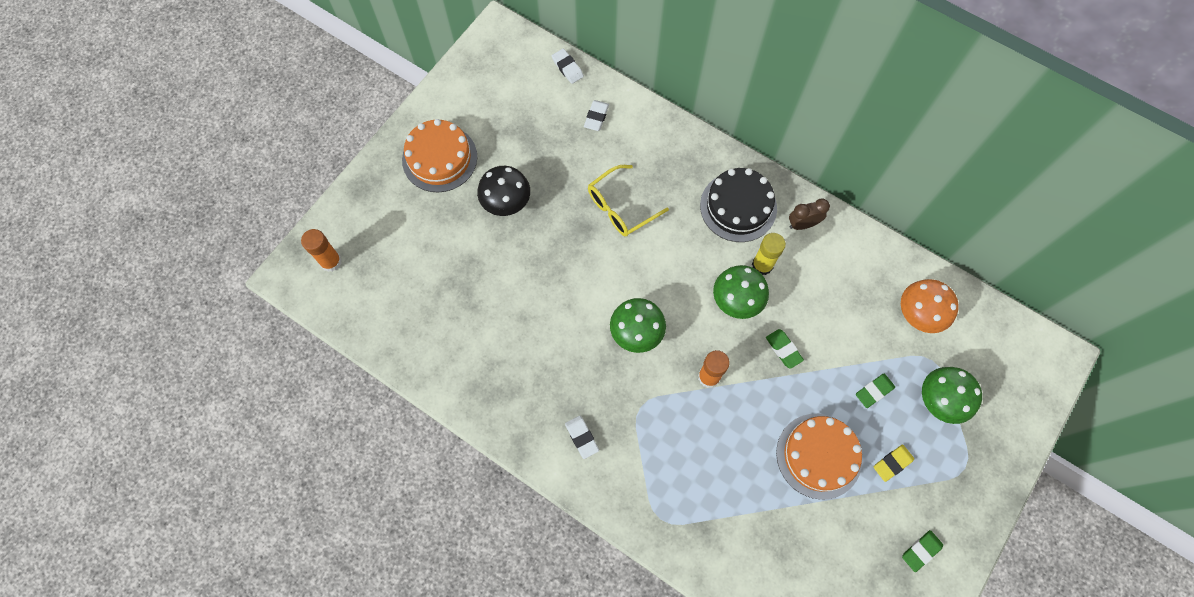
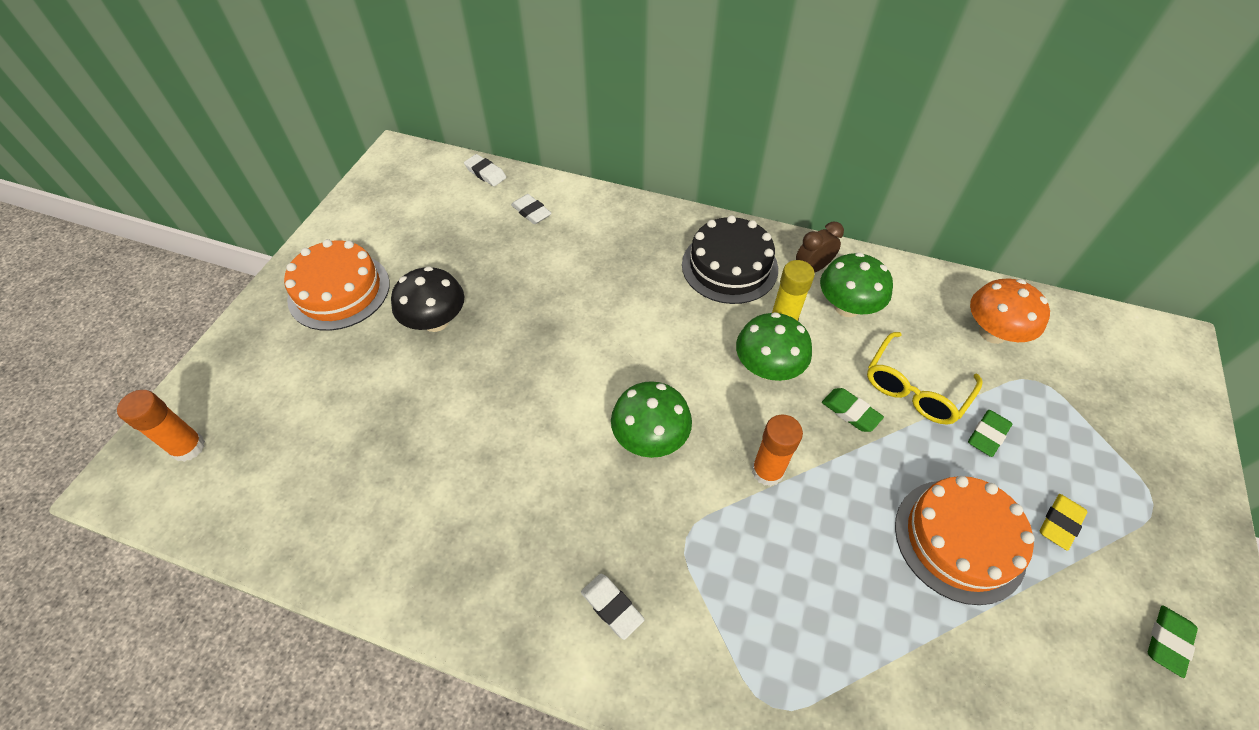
camera: 15 degrees left, 15 degrees down
white eraser [584,100,609,131] -> white eraser turned 45 degrees counterclockwise [511,194,552,224]
yellow glasses [588,165,669,236] -> yellow glasses moved to [867,332,983,425]
green mushroom [922,367,982,424] -> green mushroom moved to [820,252,893,317]

